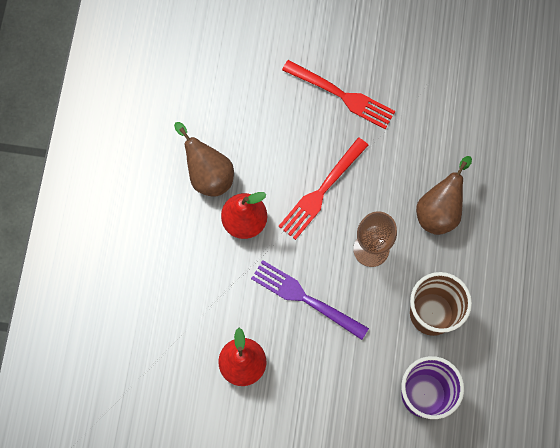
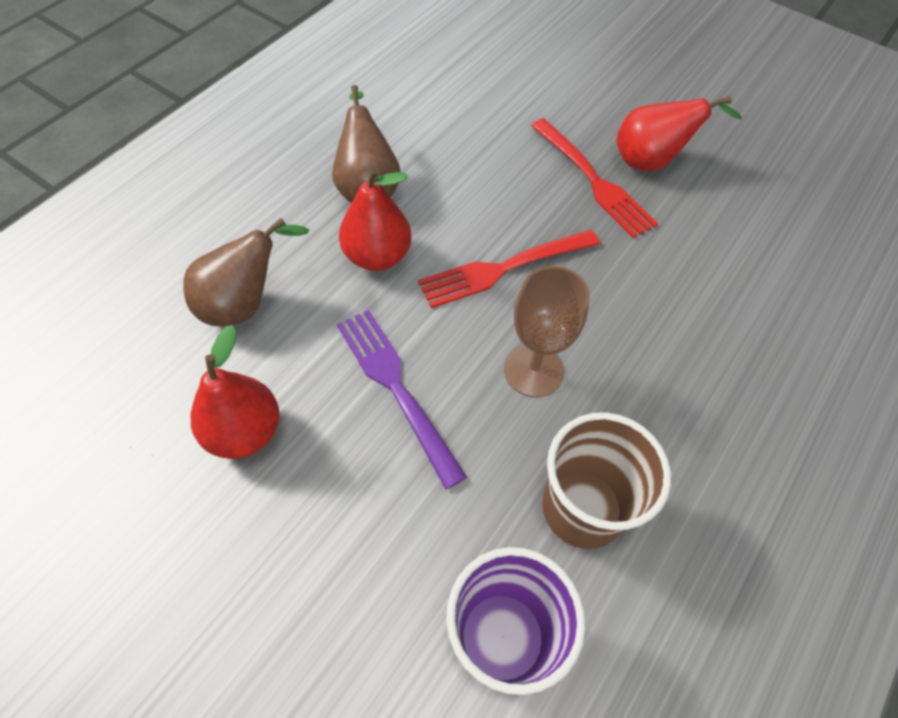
camera: 25 degrees right, 15 degrees down
brown pear [416,156,472,235] -> brown pear moved to [183,218,309,327]
none -> red pear [616,96,742,171]

